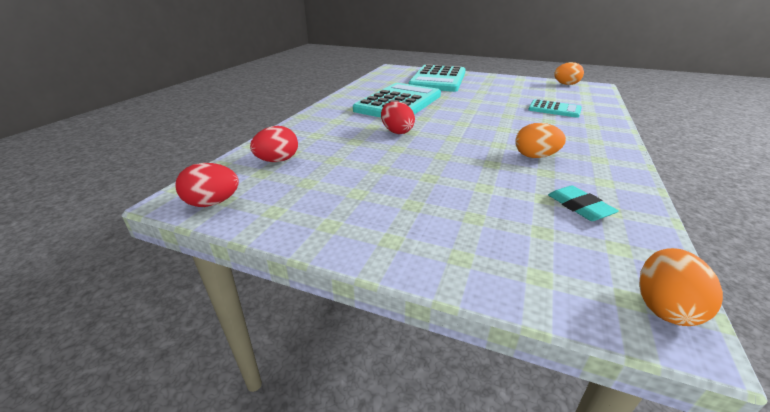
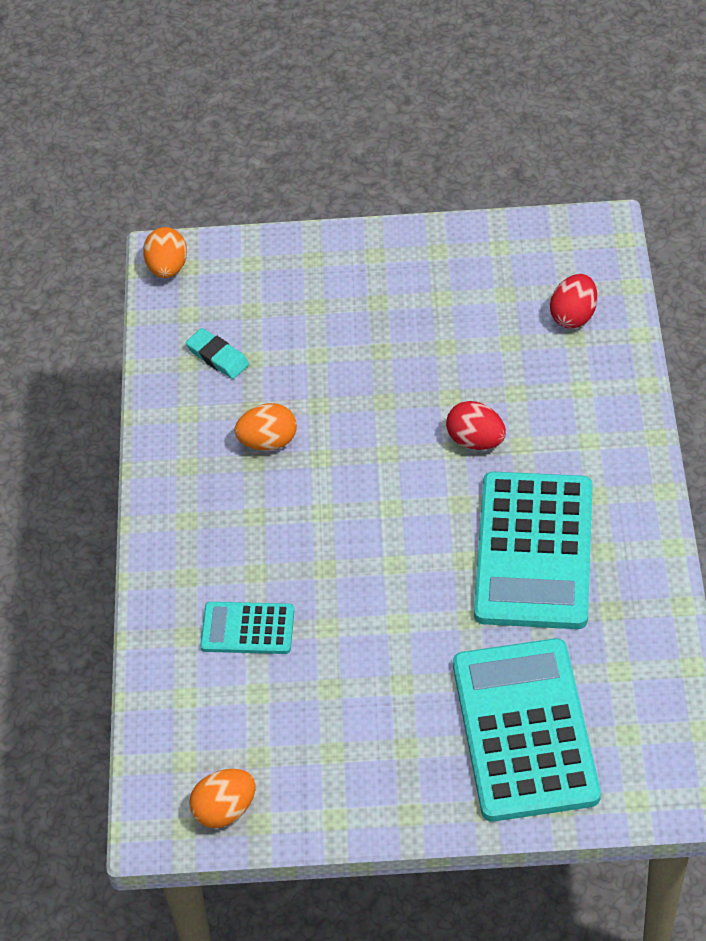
camera: 160 degrees right, 20 degrees up
red egg [176,163,239,207] -> none

